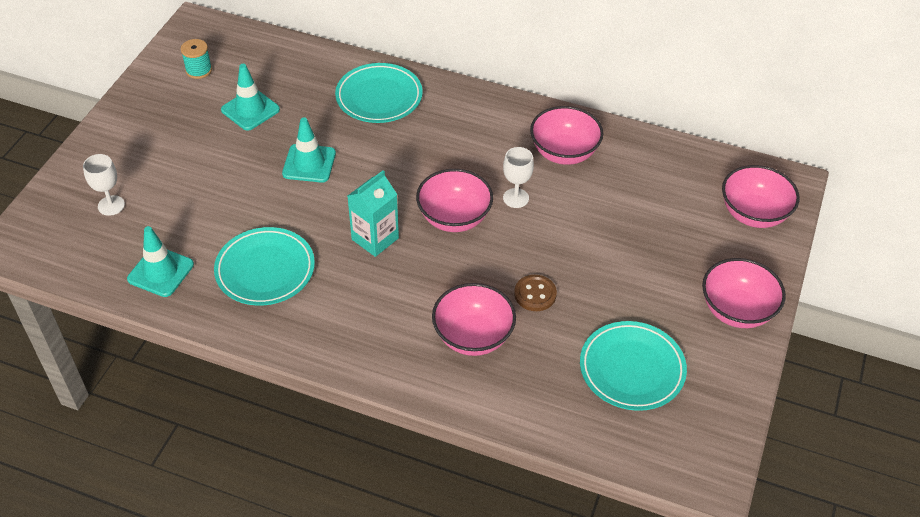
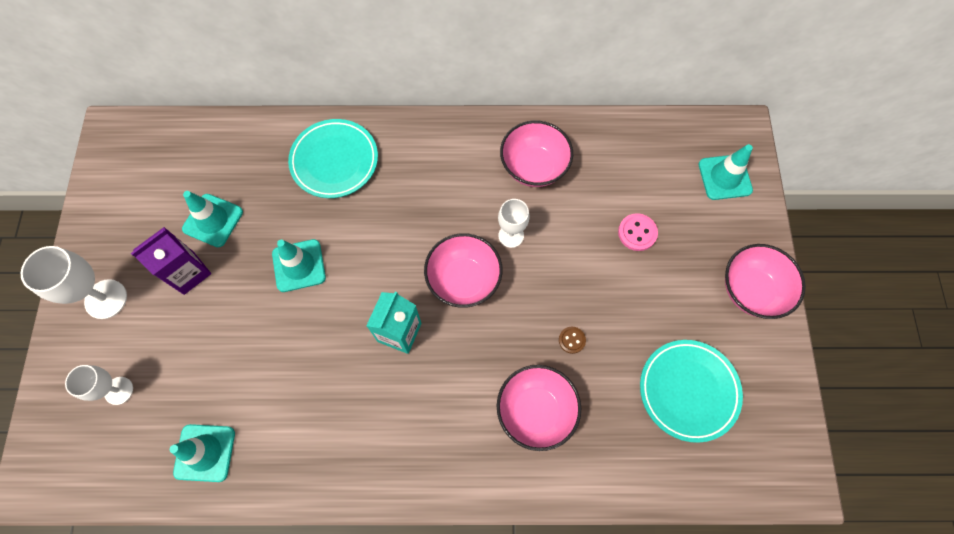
camera: 20 degrees left, 20 degrees up
turquoise spool [181,39,212,79] -> none
turquoise plate [214,227,315,306] -> none
brown button [514,275,557,311] -> brown button [559,327,586,354], size x0.65
pink bowl [722,165,799,228] -> turquoise traffic cone [699,144,753,200]
none -> white goblet [21,246,127,319]
none -> purple carton [131,227,211,295]
none -> pink button [618,213,658,251]

